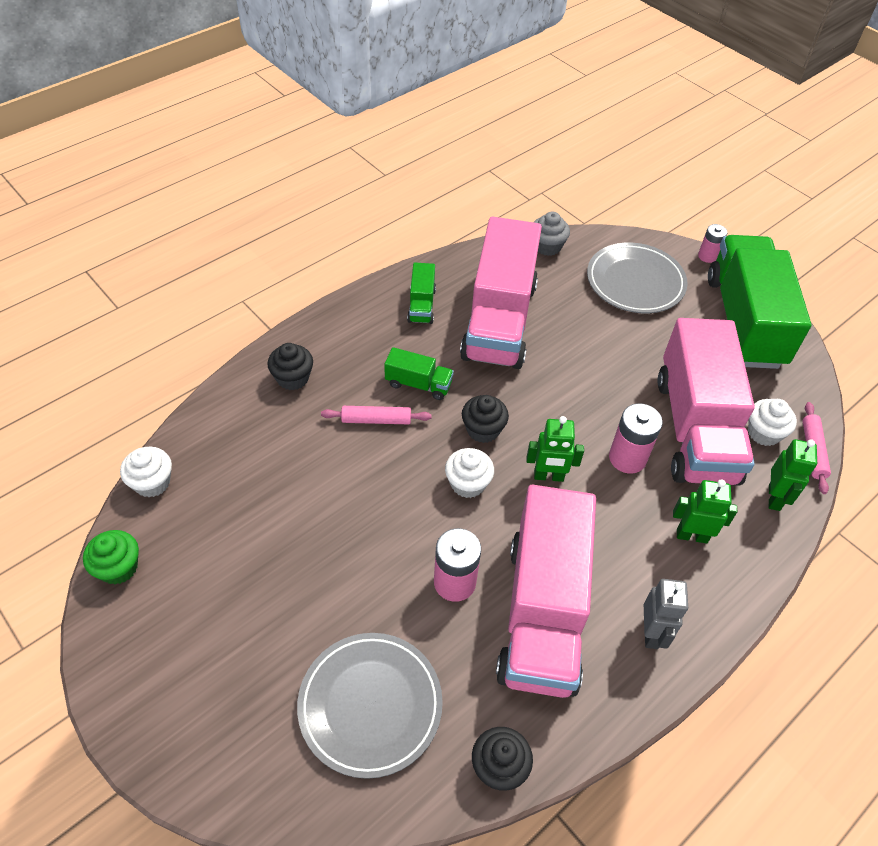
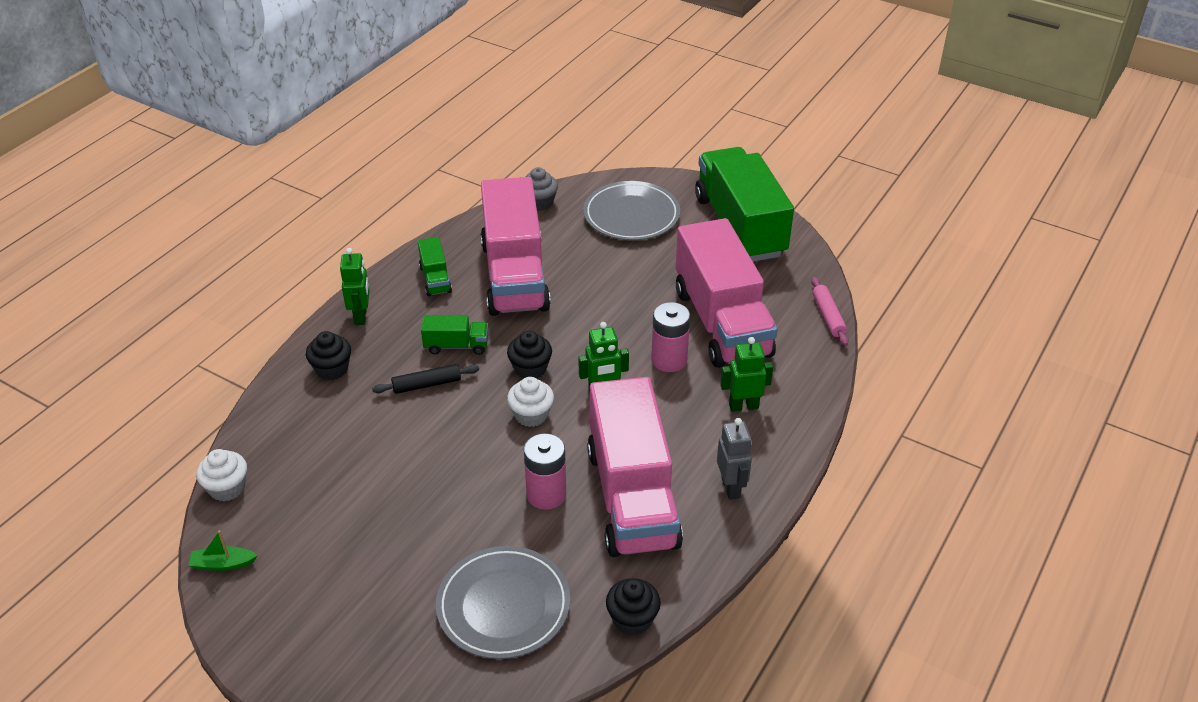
camera: 15 degrees left, 10 degrees down
green cupcake [83,530,139,585] -> green boat [188,530,258,571]
pink rolling pin [321,406,432,424] -> black rolling pin [372,364,479,394]
pink battery [698,224,727,263] -> none
white cupcake [748,399,797,446] -> none
green robot [769,439,817,511] -> green robot moved to [340,248,370,325]

